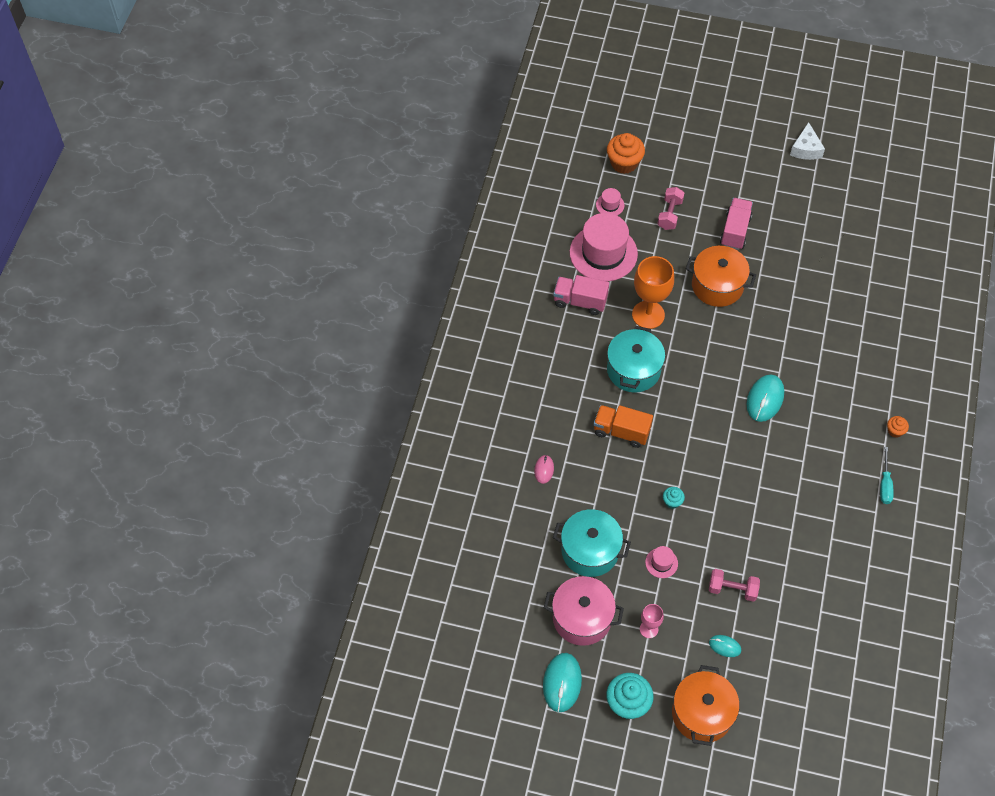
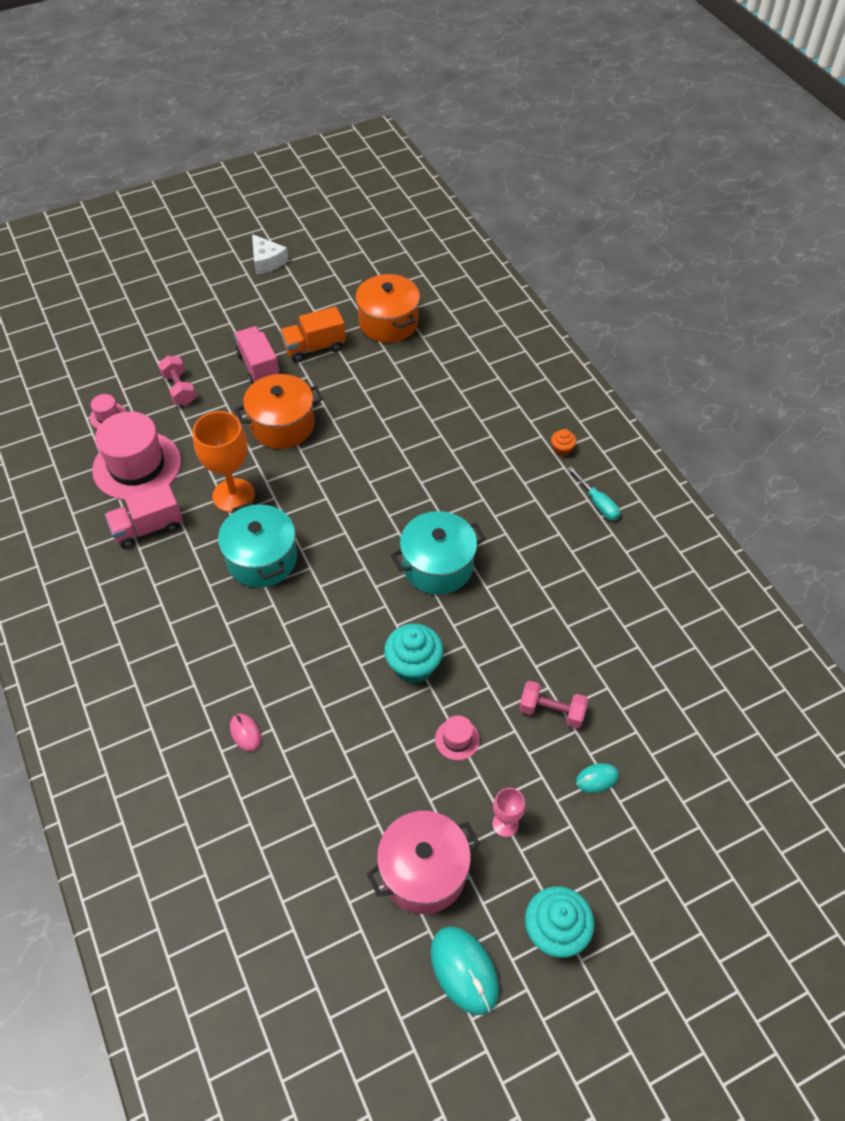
camera: 40 degrees left, 5 degrees down
turquoise pot [553,509,631,577] -> turquoise pot moved to [391,511,486,595]
orange truck [593,405,653,448] -> orange truck moved to [280,306,346,362]
orange cupcake [607,133,645,174] -> none
turquoise cupcake [663,487,685,509] -> turquoise cupcake [384,624,443,684], size x1.98
orange pot [672,665,740,746] -> orange pot moved to [355,274,420,343]
pink dumbbell [709,569,760,602] -> pink dumbbell turned 45 degrees clockwise [519,681,588,728]
turquoise mouse [747,375,784,422] -> none

